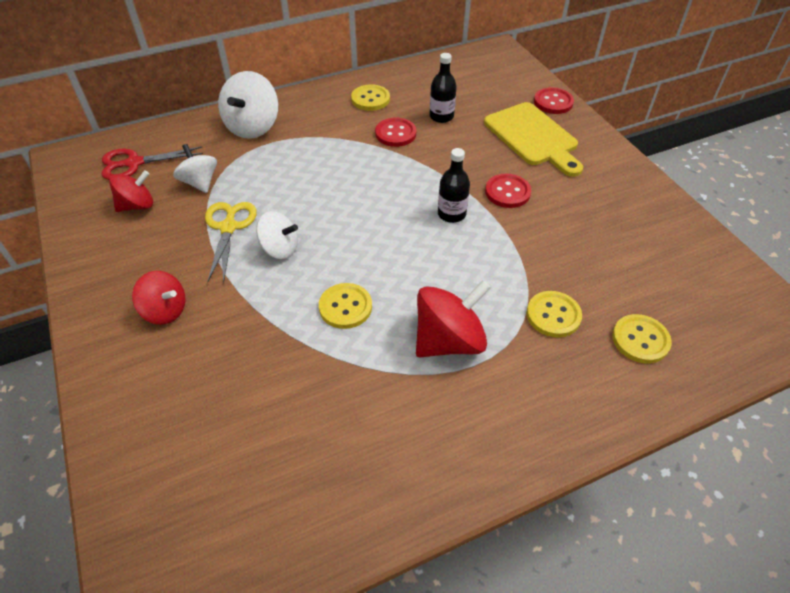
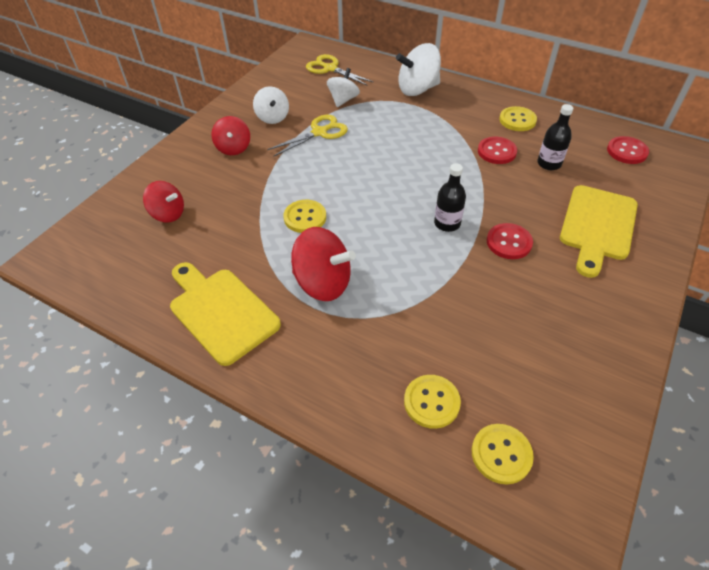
camera: 55 degrees right, 0 degrees up
red scissors [102,146,203,180] -> yellow scissors [306,54,373,86]
red spinning top [109,170,153,212] -> red spinning top moved to [143,181,184,223]
white spinning top [256,211,298,259] -> white spinning top moved to [253,86,289,124]
yellow button [526,291,582,338] -> yellow button moved to [472,424,534,485]
red button [534,87,574,114] -> red button moved to [607,136,649,164]
none -> yellow cutting board [170,262,281,366]

